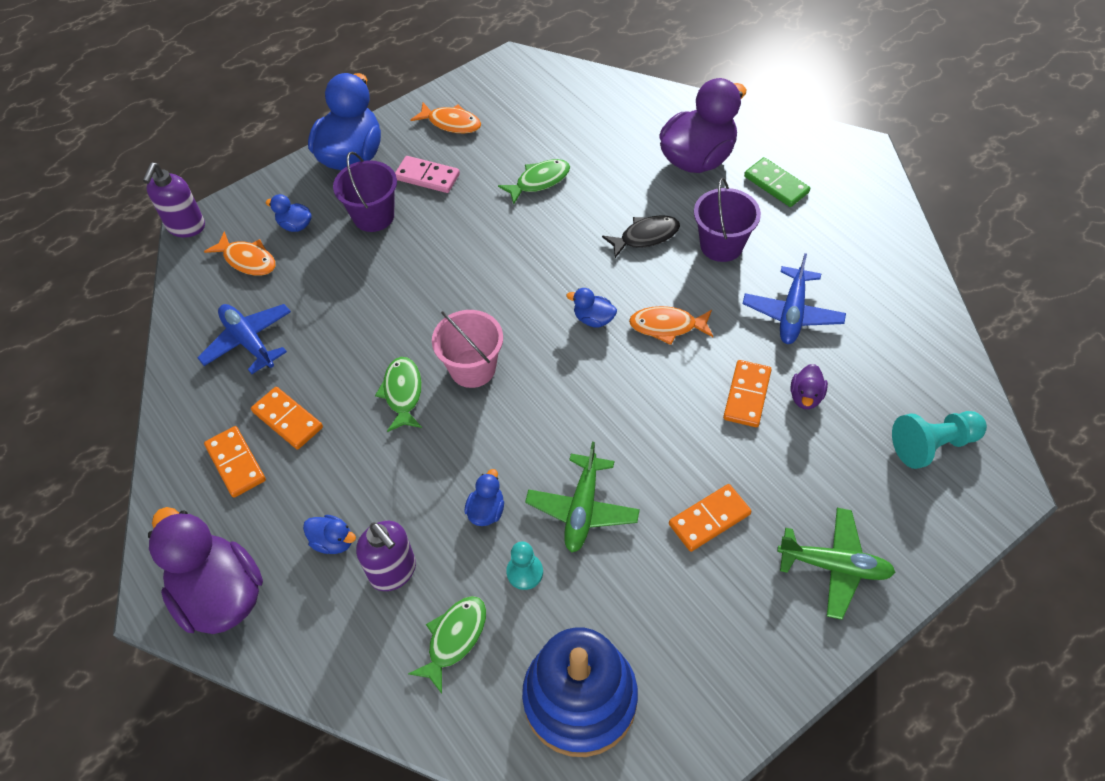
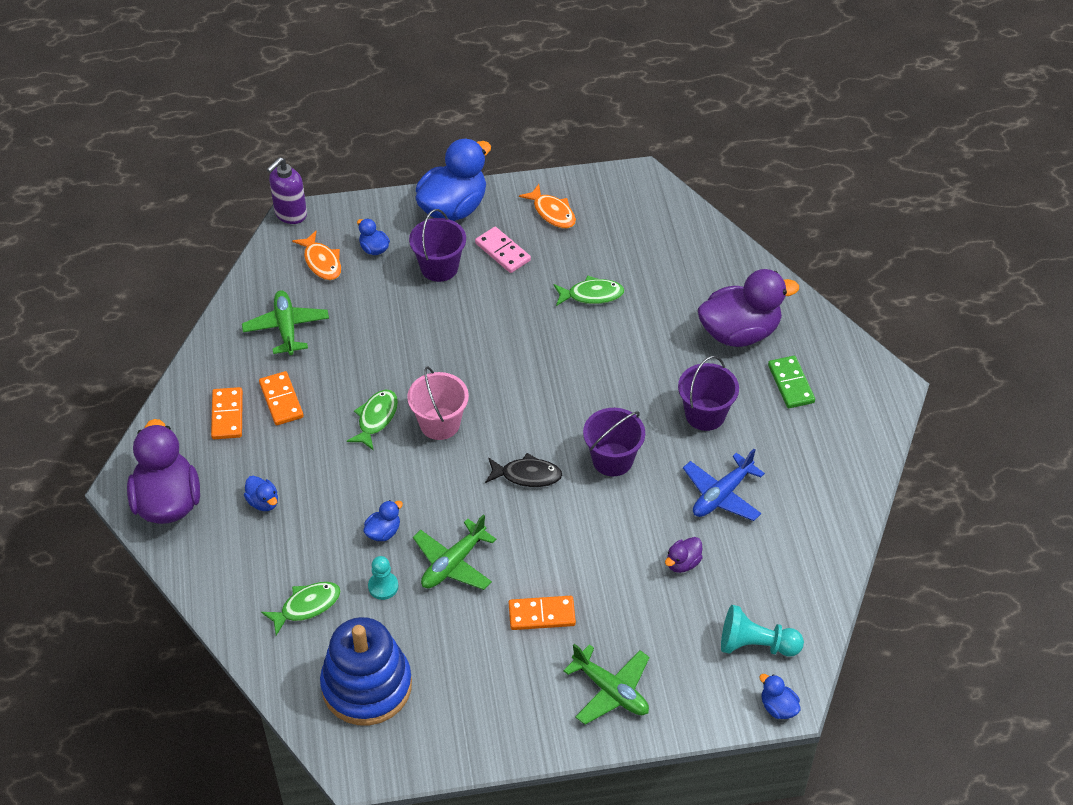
camera: 25 degrees right, 5 degrees down
blue plane [197,304,291,374] -> green plane [242,290,329,355]
purple soap dispenser [356,521,416,591] -> none
blue duck [567,288,617,328] -> blue duck moved to [760,674,800,719]
black fish [602,215,680,258] -> black fish moved to [485,453,562,487]
orange fish [629,306,713,345] -> purple bucket [583,408,645,476]
orange domino [723,360,772,427] -> none

